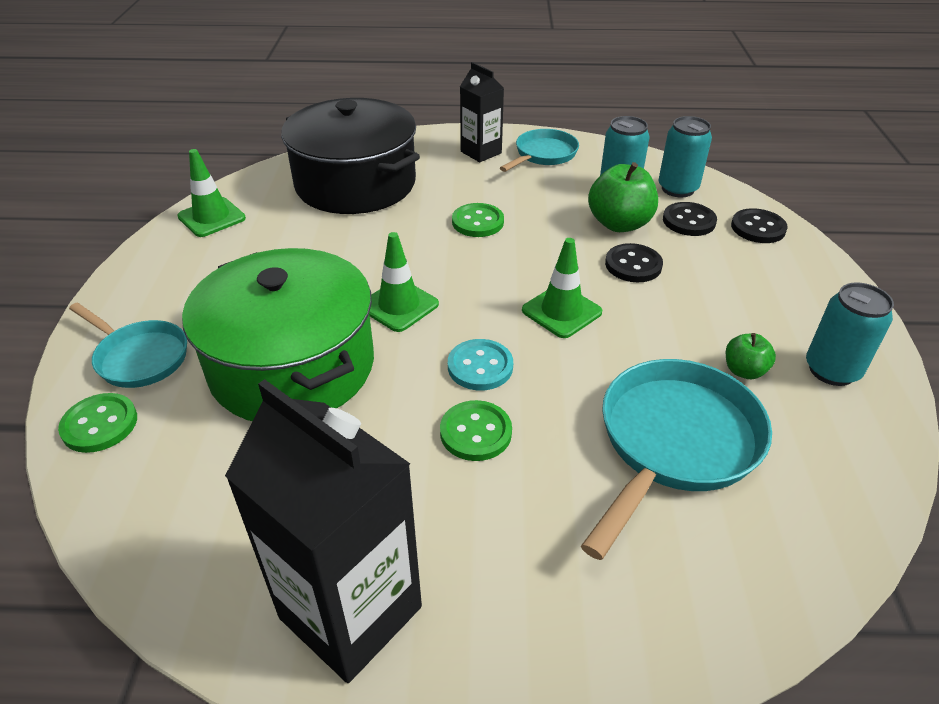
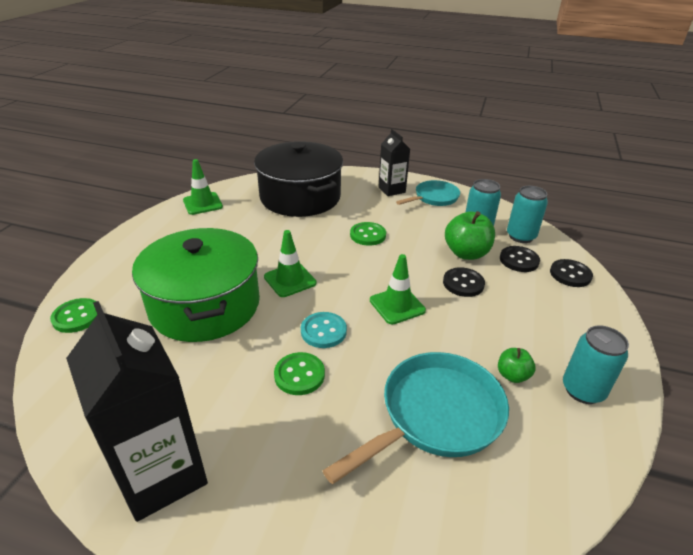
camera: 15 degrees right, 5 degrees down
turquoise pan [69,303,187,388] -> none

